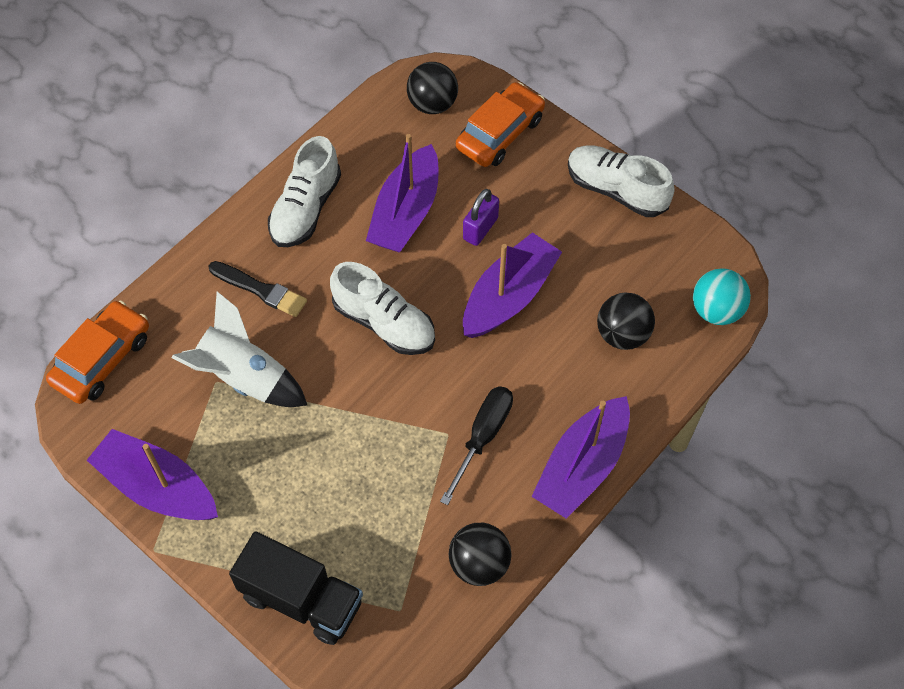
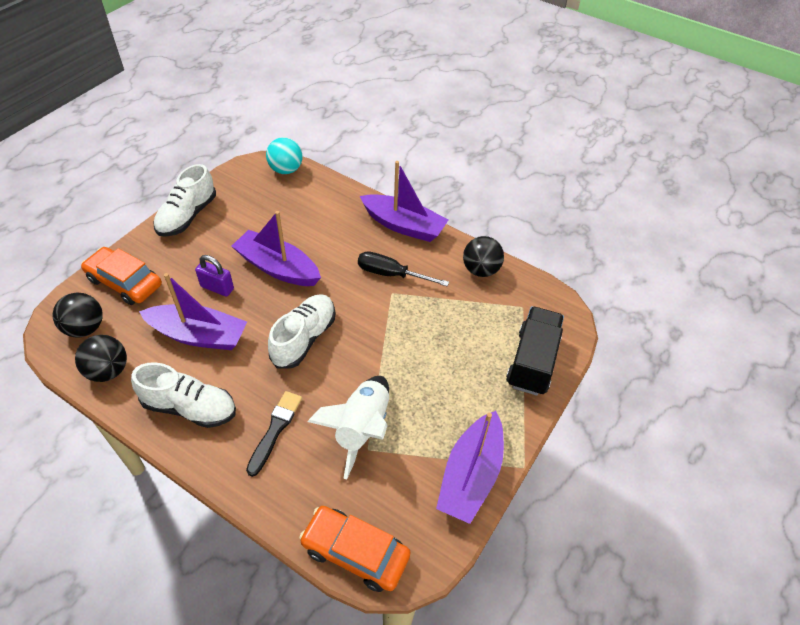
camera: 100 degrees left, 10 degrees down
black ball [597,293,655,350] -> black ball moved to [75,335,127,382]

